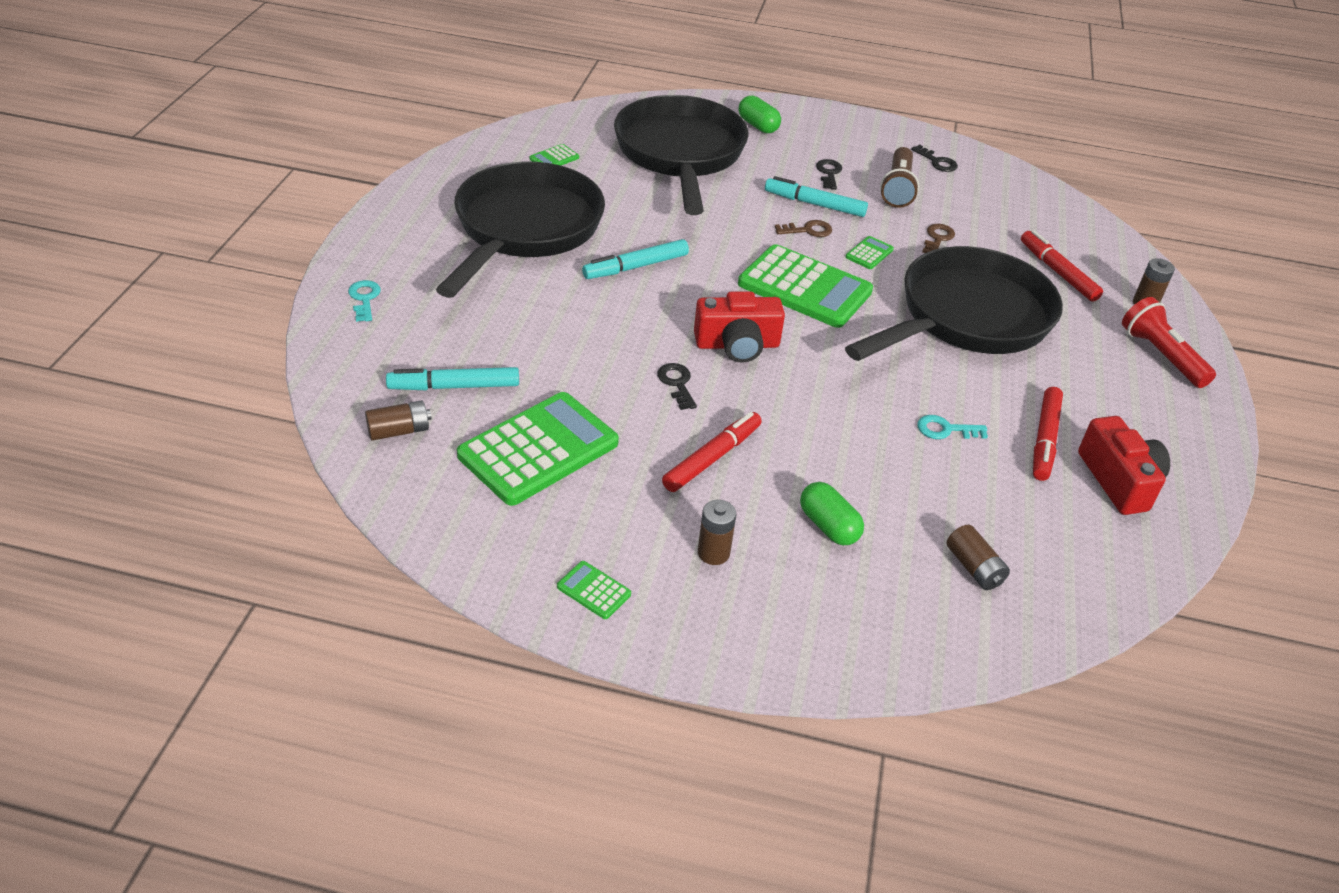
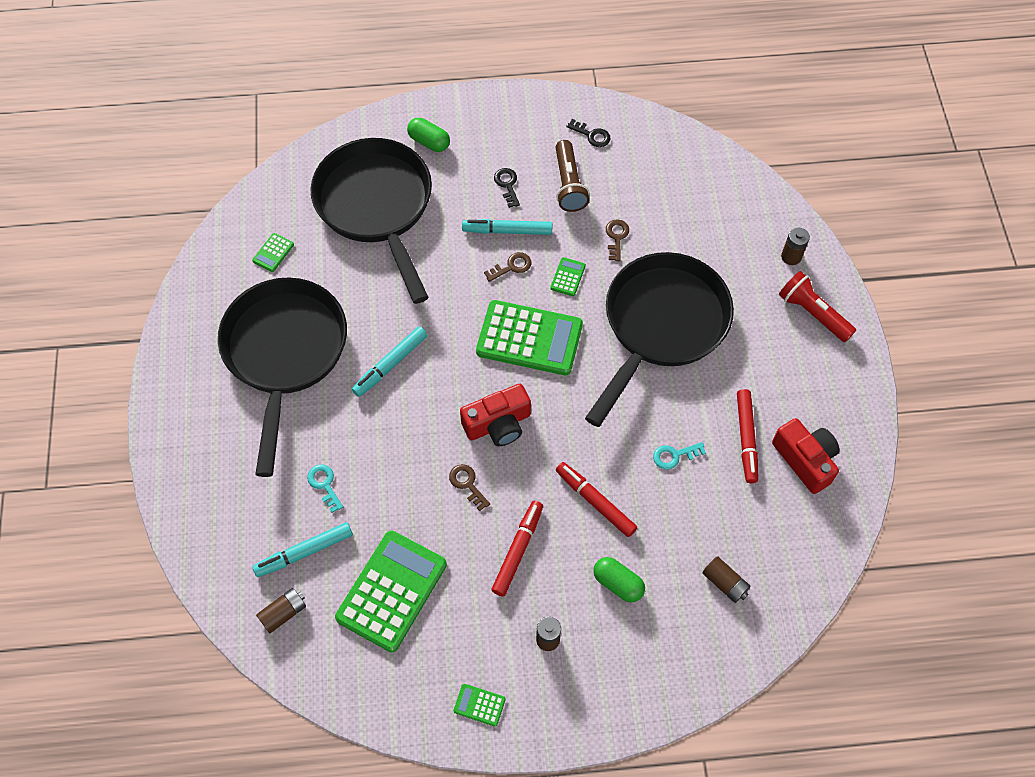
camera: 15 degrees left, 20 degrees up
turquoise key [348,280,381,322] -> turquoise key moved to [307,464,343,513]
black key [657,363,697,410] -> brown key [449,464,490,511]
red marker [1021,230,1103,302] -> red marker moved to [556,462,637,537]

